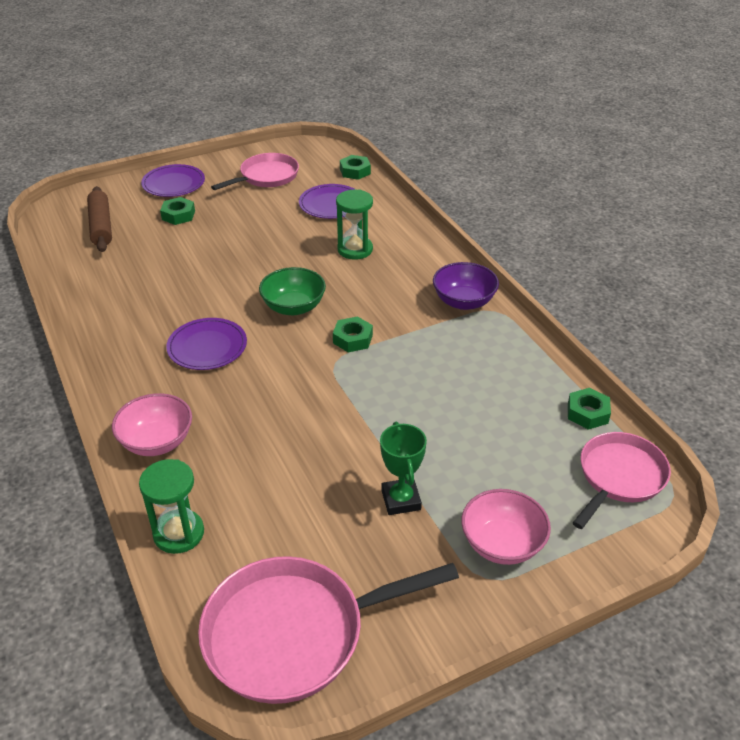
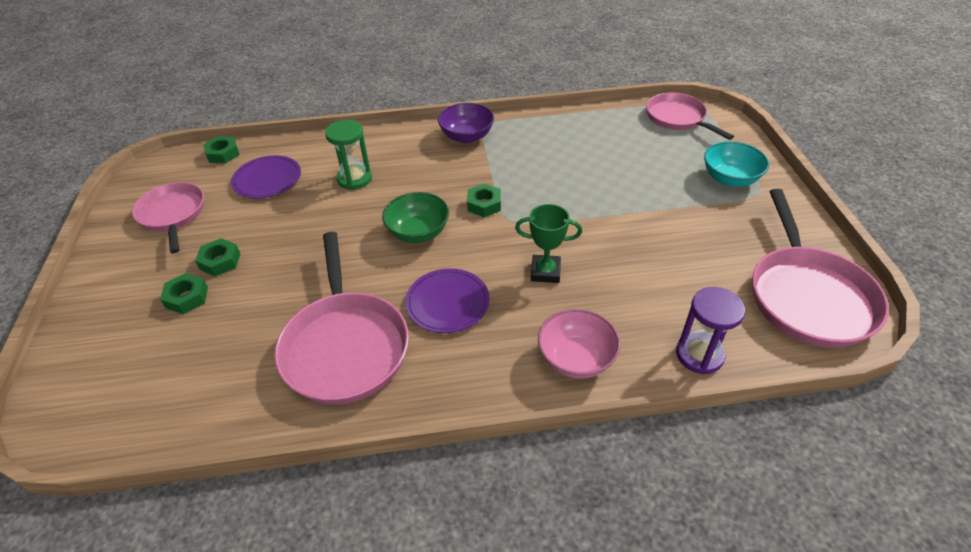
camera: 70 degrees left, 5 degrees up
brown rolling pin [87,186,112,252] -> none
green hourglass [139,459,204,554] -> purple hourglass [676,287,745,374]
purple plate [141,164,205,197] -> none
green trophy [380,422,427,515] -> green trophy moved to [515,204,582,283]
pink bowl [461,489,551,565] -> turquoise bowl [704,141,769,187]
green nut [568,388,611,430] -> green nut moved to [195,238,241,277]
none -> pink pan [274,232,409,404]

